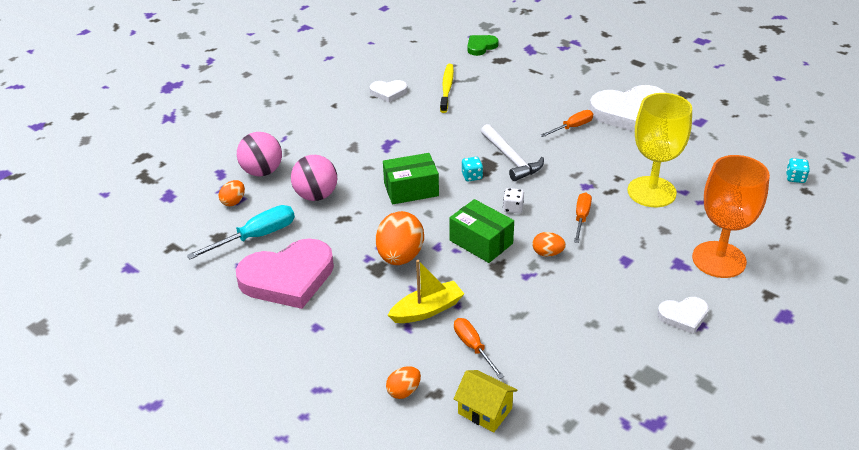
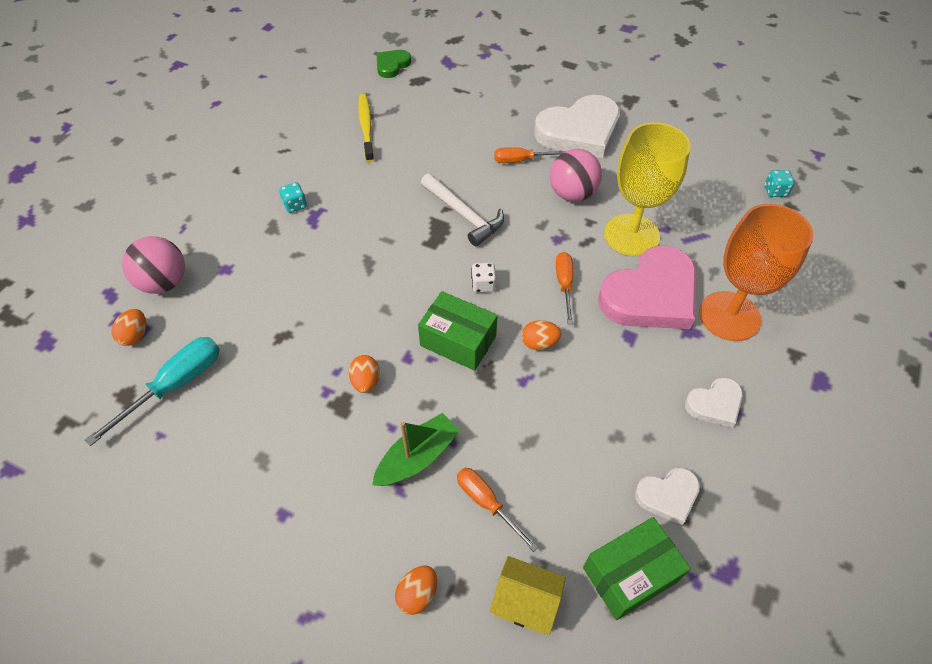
camera: 15 degrees left, 15 degrees up
pink heart [236,238,334,309] -> pink heart moved to [598,246,696,329]
pink ball [291,155,337,201] -> pink ball moved to [550,149,602,202]
white heart [369,80,408,102] -> white heart moved to [635,467,700,525]
orange egg [376,211,424,265] -> orange egg [349,355,380,393], size x0.52
green box [383,153,439,204] -> green box moved to [583,517,691,620]
yellow boat [388,260,464,323] -> green boat [372,413,460,486]
turquoise dice [462,157,483,181] -> turquoise dice moved to [279,182,307,213]
orange screwdriver [540,110,593,137] -> orange screwdriver turned 135 degrees counterclockwise [494,147,565,163]

